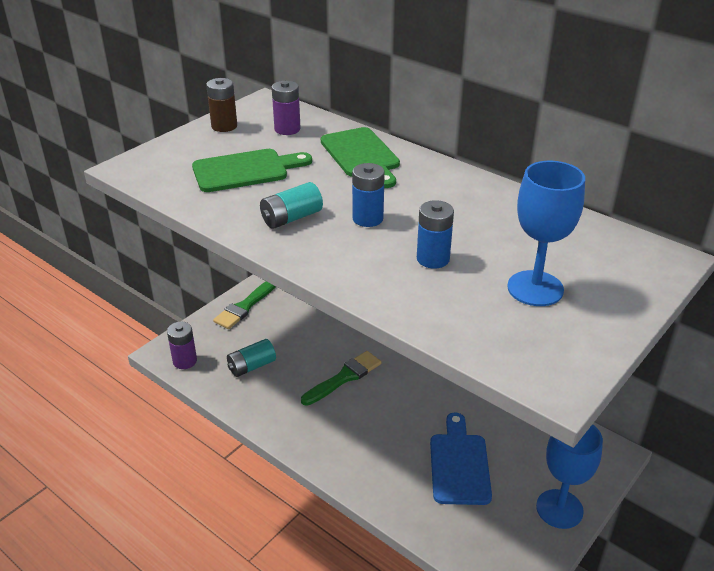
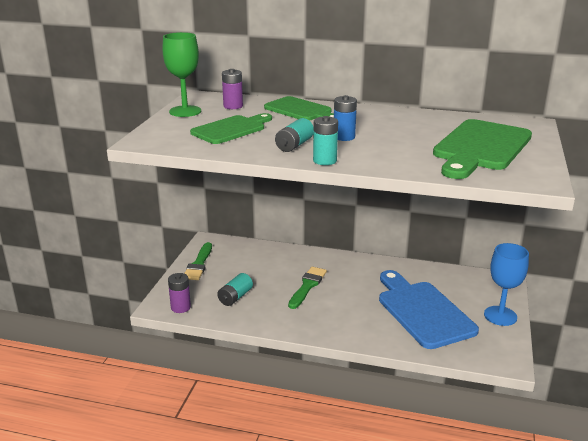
camera: 25 degrees left, 10 degrees down
brown battery [206,78,237,132] -> green goblet [162,32,201,117]
blue battery [417,200,454,269] -> none
blue cutting board [430,413,492,505] -> blue cutting board [379,270,479,349], size x1.54
blue goblet [507,161,585,306] -> green cutting board [433,119,532,179]
none -> turquoise battery [313,116,338,165]

